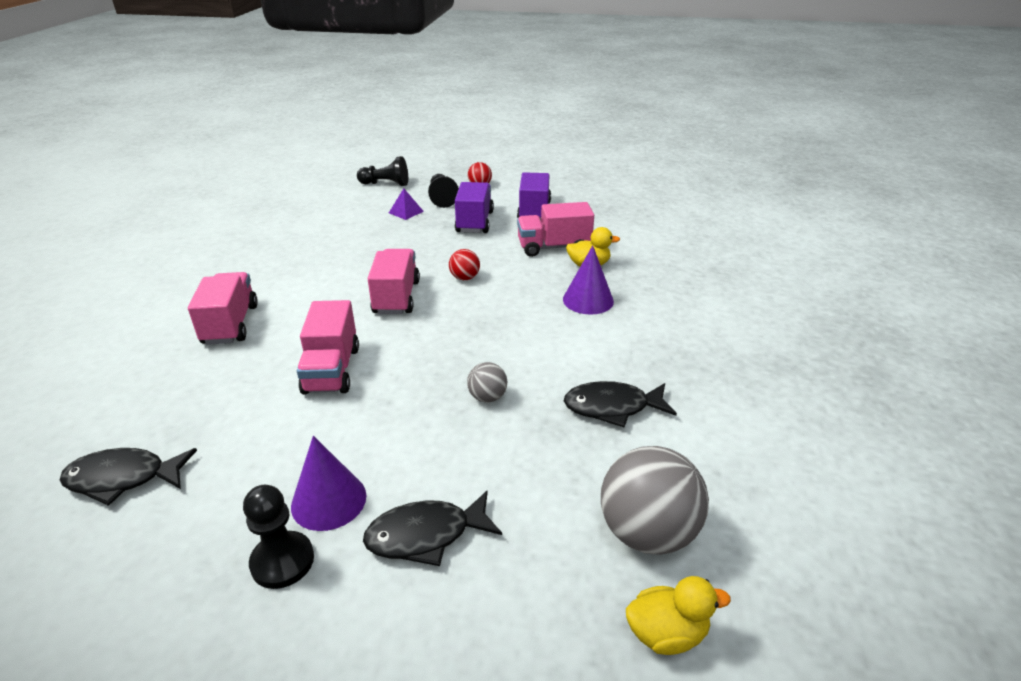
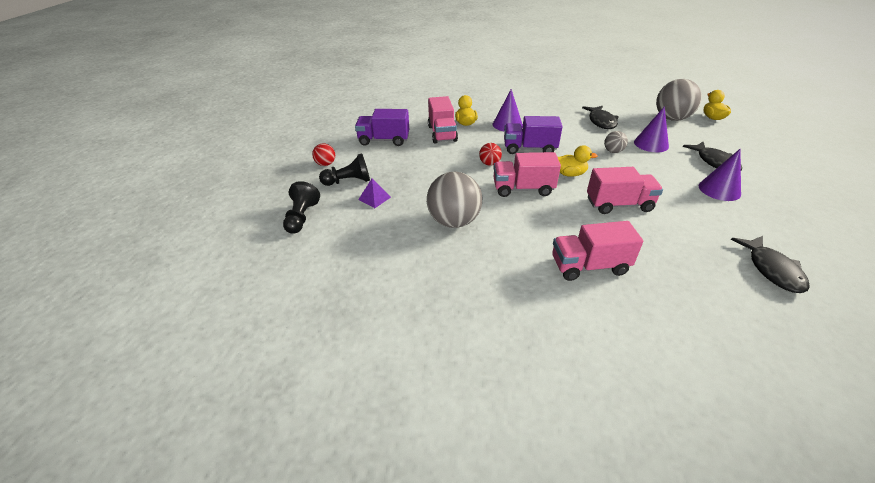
camera: 90 degrees left, 5 degrees up
black pawn [243,485,314,589] -> none
purple truck [455,182,494,233] -> purple truck moved to [504,116,562,154]
none -> grey ball [427,172,482,228]
none -> yellow duck [558,145,598,177]
none -> purple cone [634,106,669,152]

